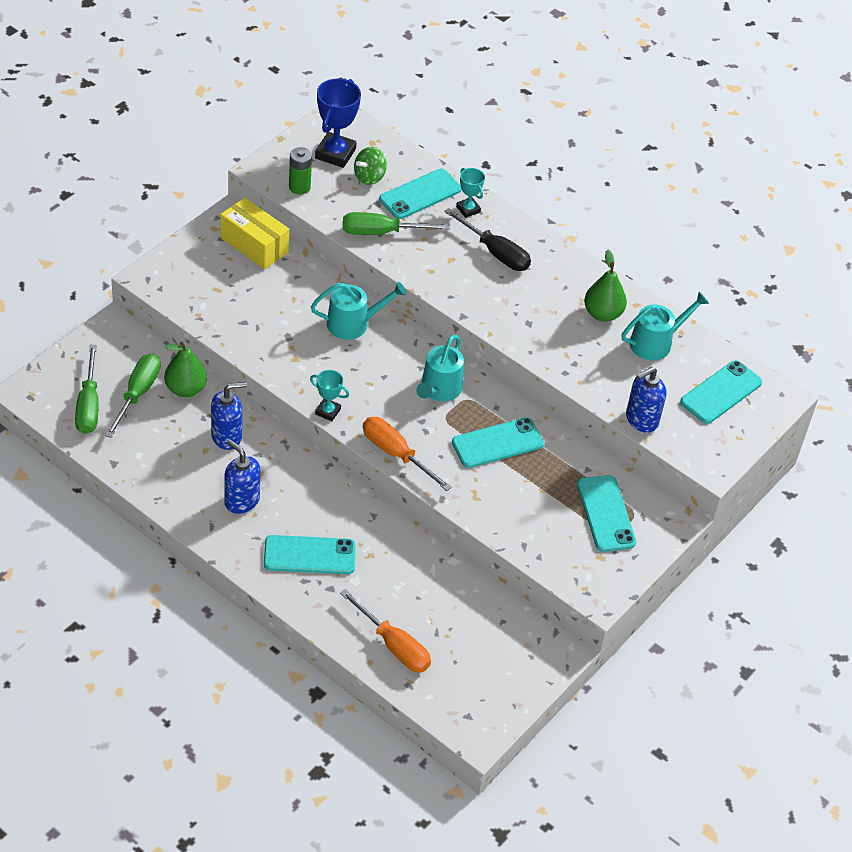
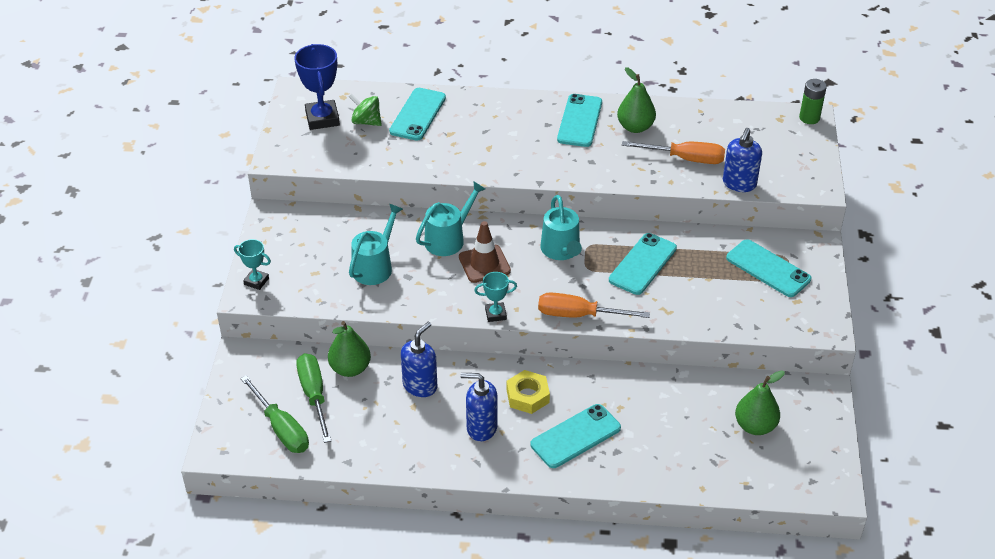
camera: 30 degrees left, 5 degrees down
yellow box [220,198,289,269] -> none
green battery [289,147,312,194] -> green battery moved to [799,79,827,124]
orange screwdriver [340,589,431,673] -> orange screwdriver moved to [622,141,725,164]
green screwdriver [343,212,450,235] -> none
green spinning top [354,147,387,185] -> green spinning top turned 105 degrees clockwise [349,94,382,126]
black screwdriver [444,208,531,271] -> none
turquoise trophy [456,168,485,218] -> turquoise trophy moved to [234,239,271,290]
turquoise watering can [622,292,709,360] -> turquoise watering can moved to [349,204,403,285]
turquoise phone [680,360,762,424] -> turquoise phone moved to [557,94,602,147]
none -> brown traffic cone [459,221,511,283]
none -> yellow nut [507,370,550,414]
none -> green pear [735,370,785,435]

